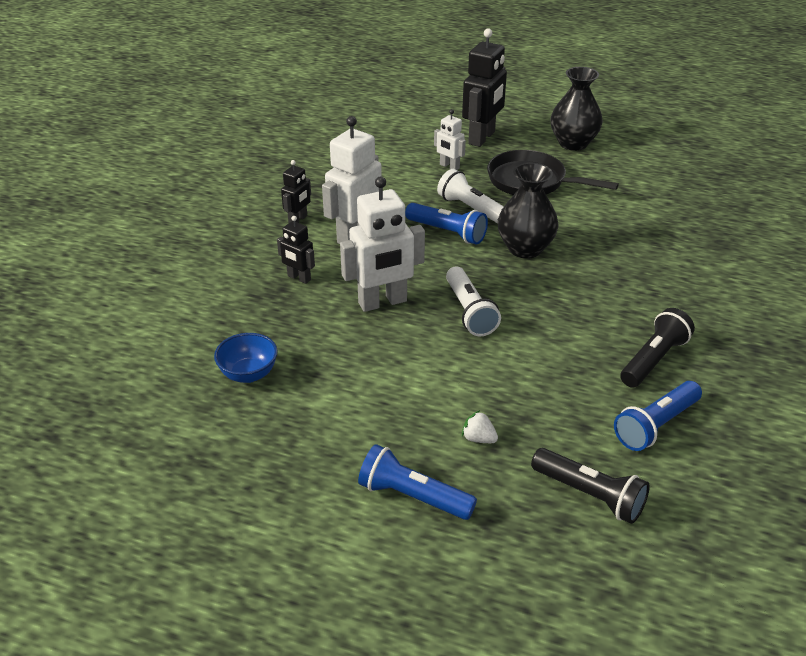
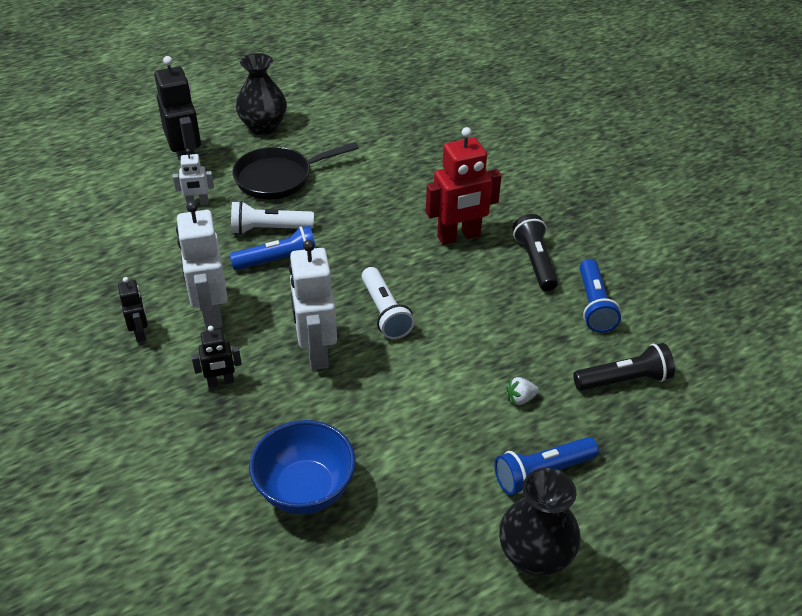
camera: 50 degrees left, 5 degrees up
blue bowl [214,333,278,383] -> blue bowl [249,420,356,514], size x1.56
white robot [340,176,425,312] -> white robot turned 150 degrees clockwise [289,240,337,370]
white flashlight [446,266,501,336] -> white flashlight turned 45 degrees clockwise [362,267,415,339]
black vase [497,163,559,259] -> black vase moved to [499,468,581,576]
none -> red robot [426,127,502,245]

